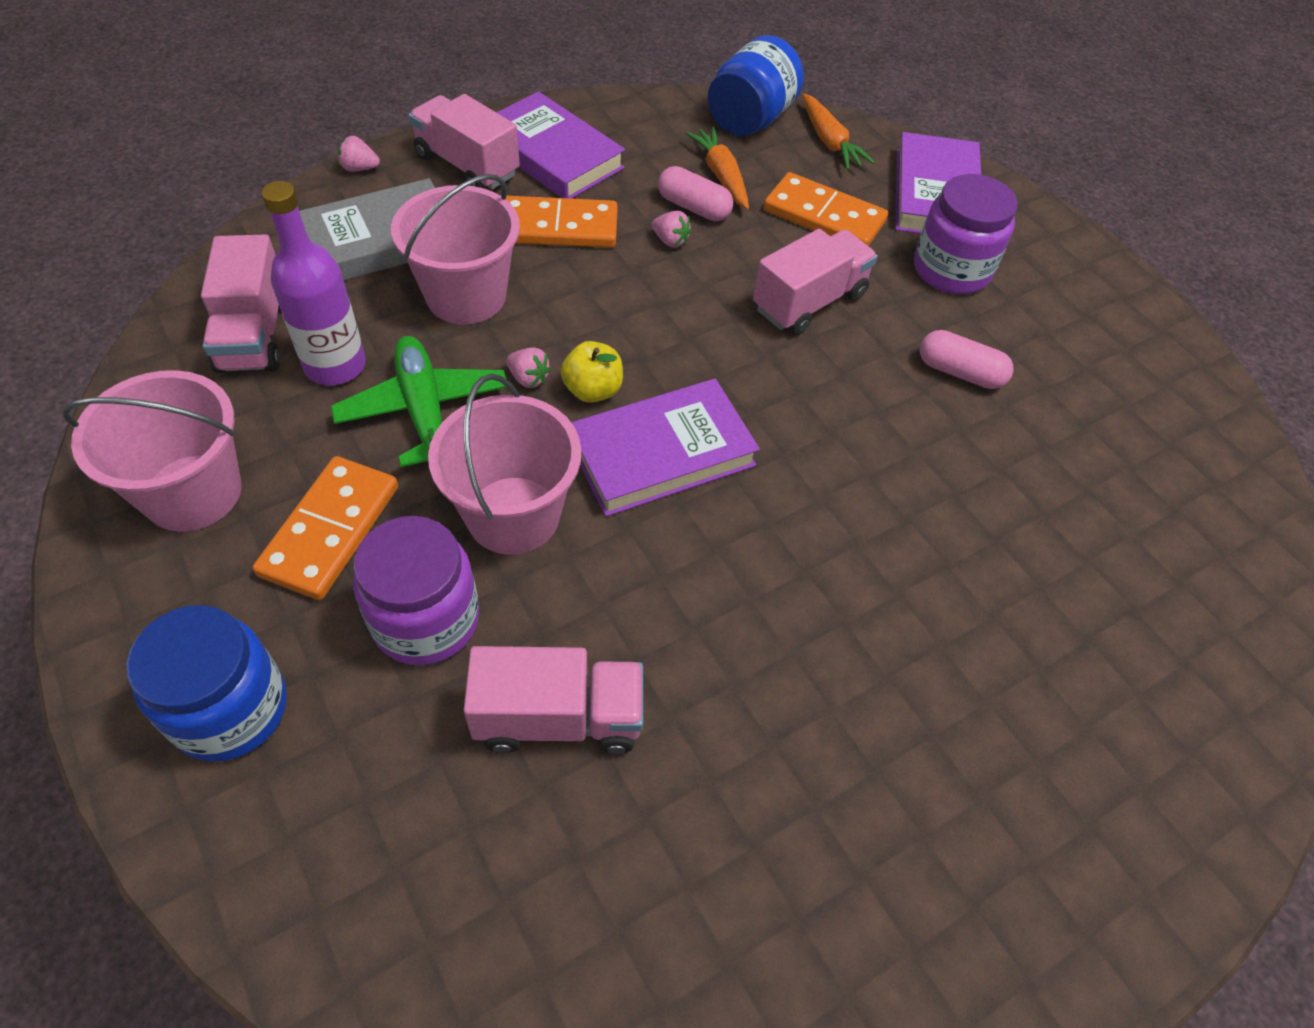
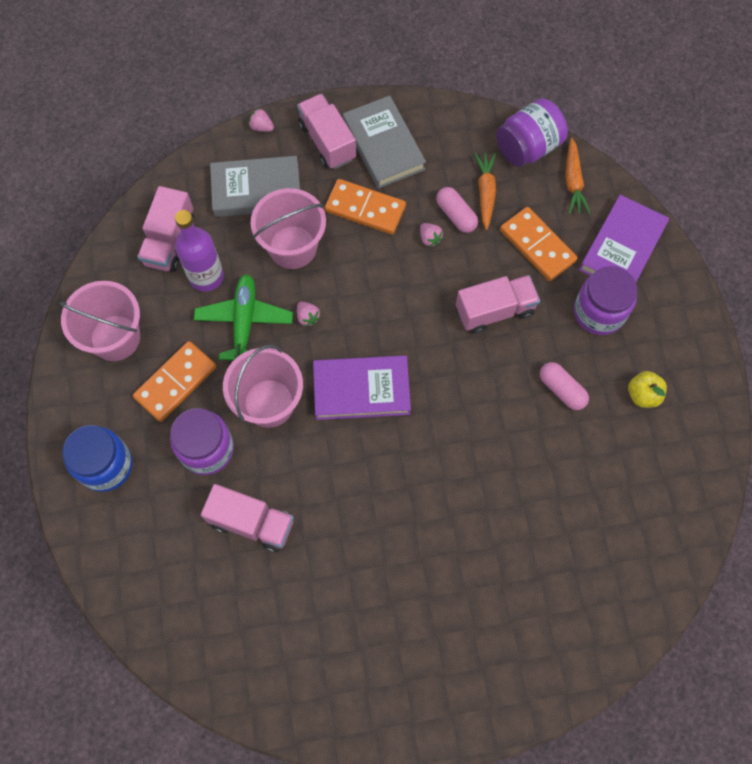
camera: 25 degrees right, 15 degrees up
purple book [496,91,625,199] -> grey book [343,96,426,189]
yellow apple [561,341,623,403] -> yellow apple moved to [628,371,667,408]
blue jar [708,35,804,136] -> purple jar [496,98,568,167]

